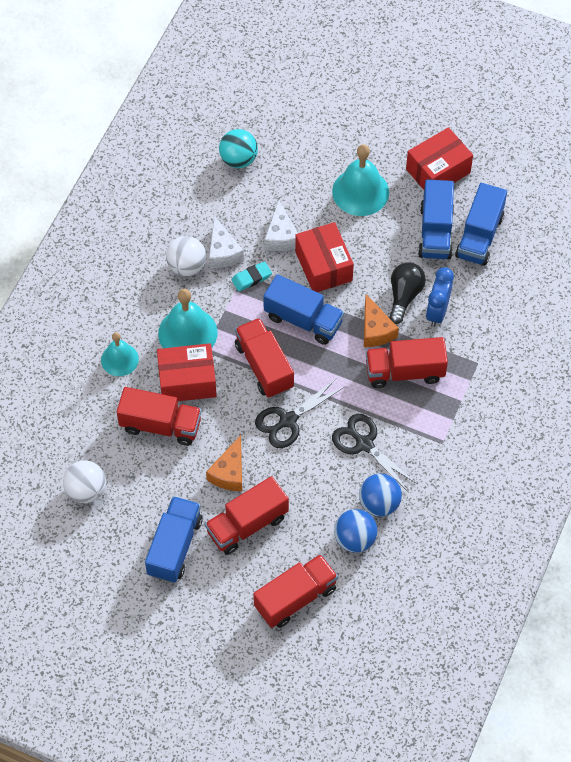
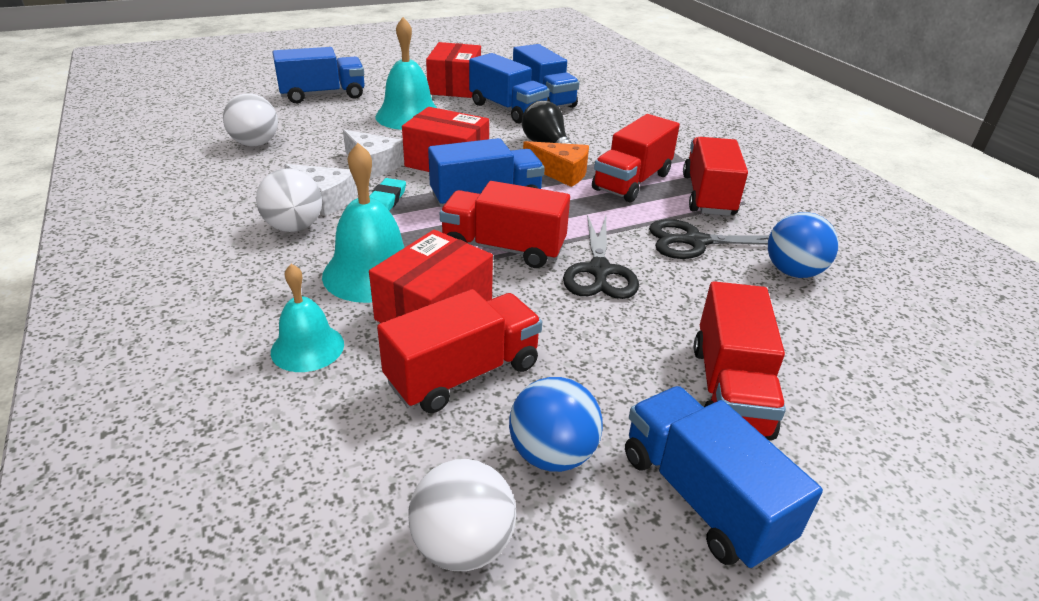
camera: 50 degrees left, 25 degrees down
orange cheese [206,435,242,491] -> none
turquoise ball [219,129,258,168] -> white ball [223,93,278,146]
red truck [253,554,338,628] -> red truck moved to [683,137,748,216]
blue ball [334,509,377,553] -> blue ball moved to [509,377,603,472]
blue clock [426,267,454,327] -> none
none -> blue truck [272,47,365,103]

